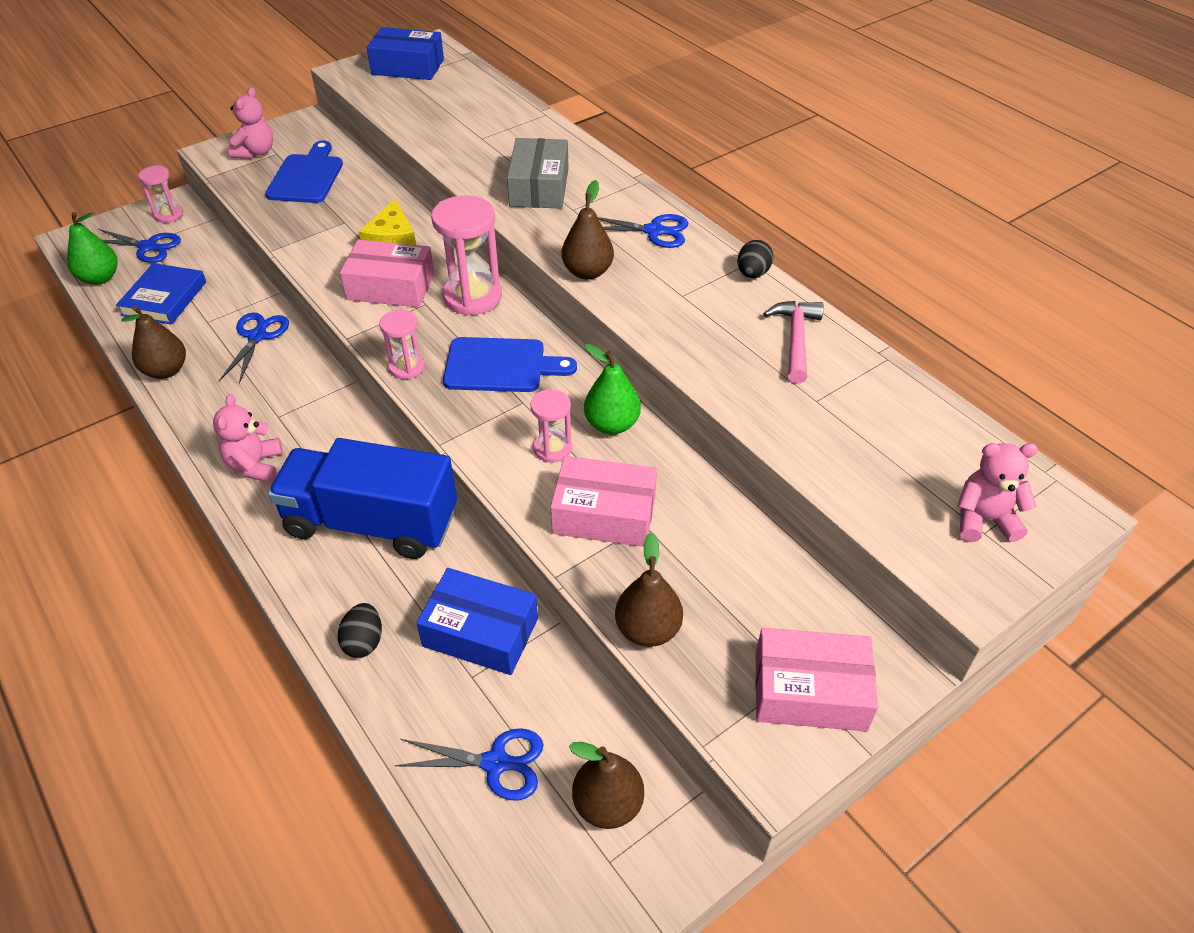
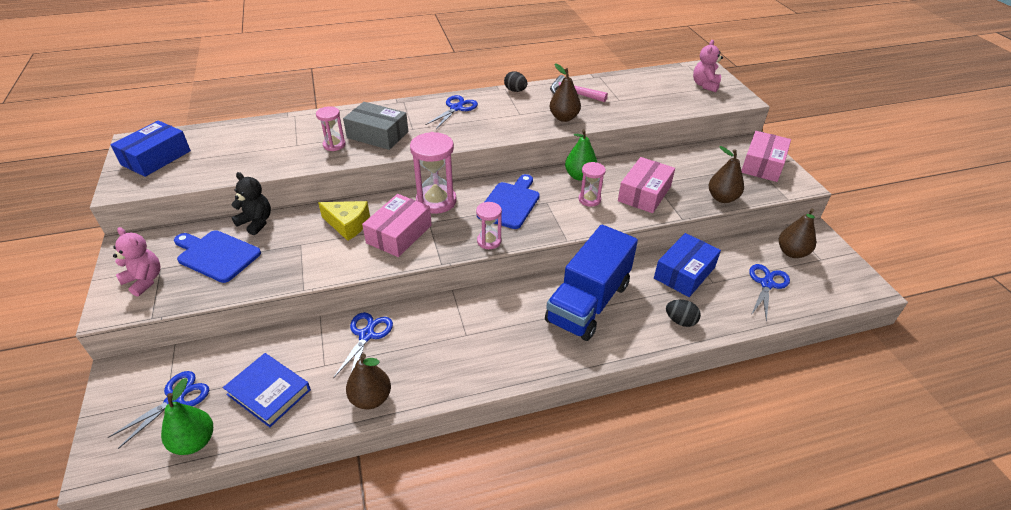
camera: 70 degrees left, 5 degrees down
pink hourglass [138,165,183,223] -> pink hourglass moved to [316,106,346,151]
pink teddy bear [213,394,283,483] -> none
blue scissors [219,313,289,384] -> blue scissors turned 75 degrees clockwise [333,312,393,378]
brown pear [561,180,614,280] -> brown pear moved to [550,64,581,122]
none -> black teddy bear [231,172,271,235]

